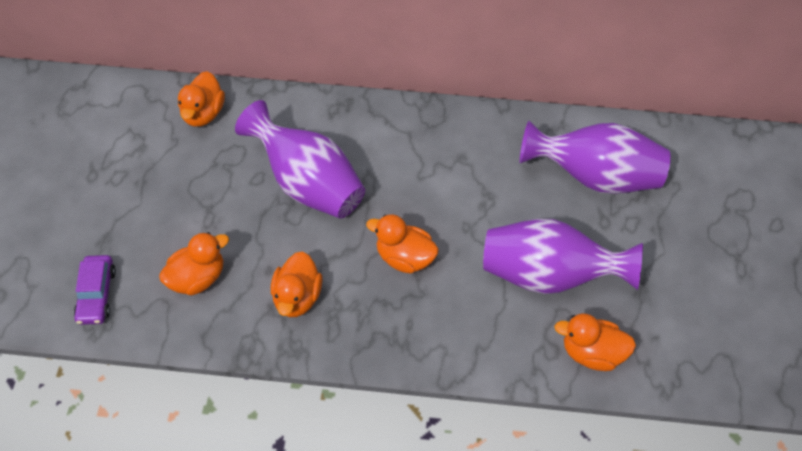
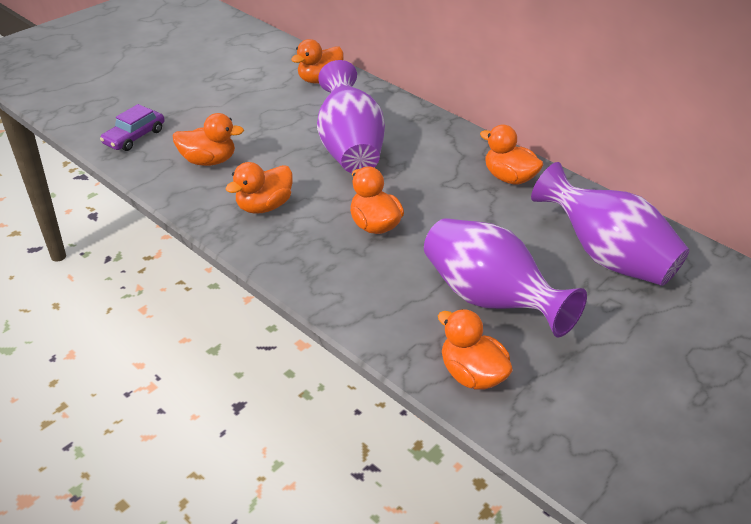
camera: 35 degrees right, 15 degrees down
none -> orange duck [480,125,544,184]

